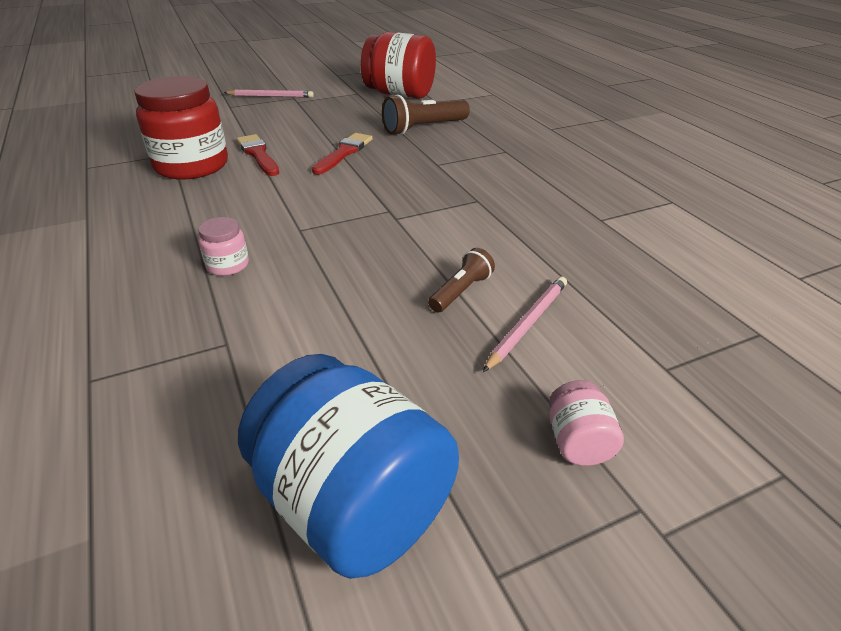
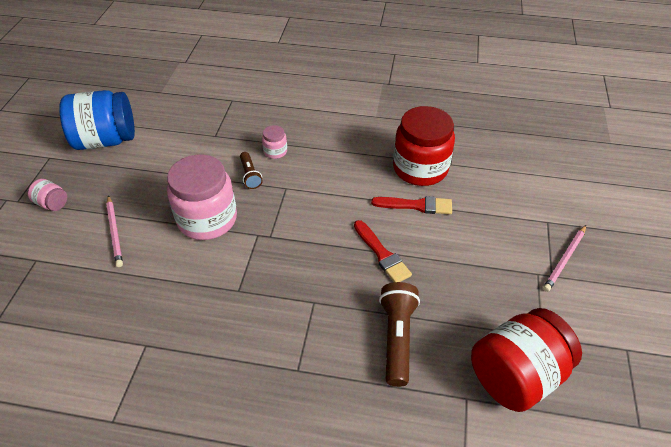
camera: 125 degrees right, 10 degrees up
brown flashlight [428,248,495,313] -> brown flashlight moved to [240,152,263,189]
none -> pink jar [167,155,237,240]

